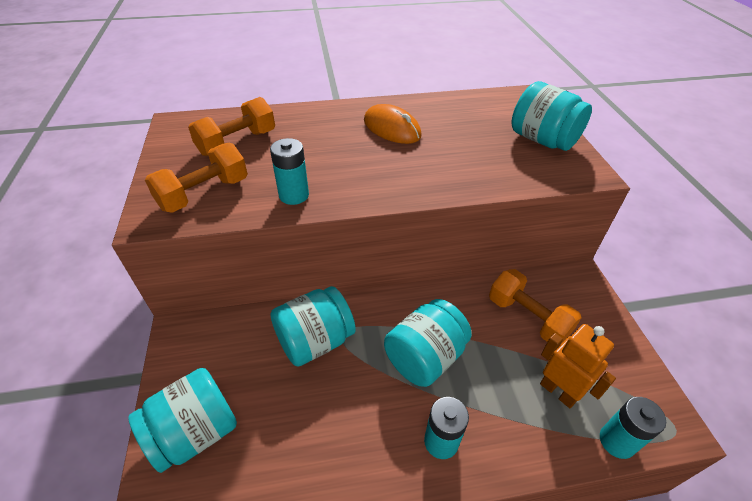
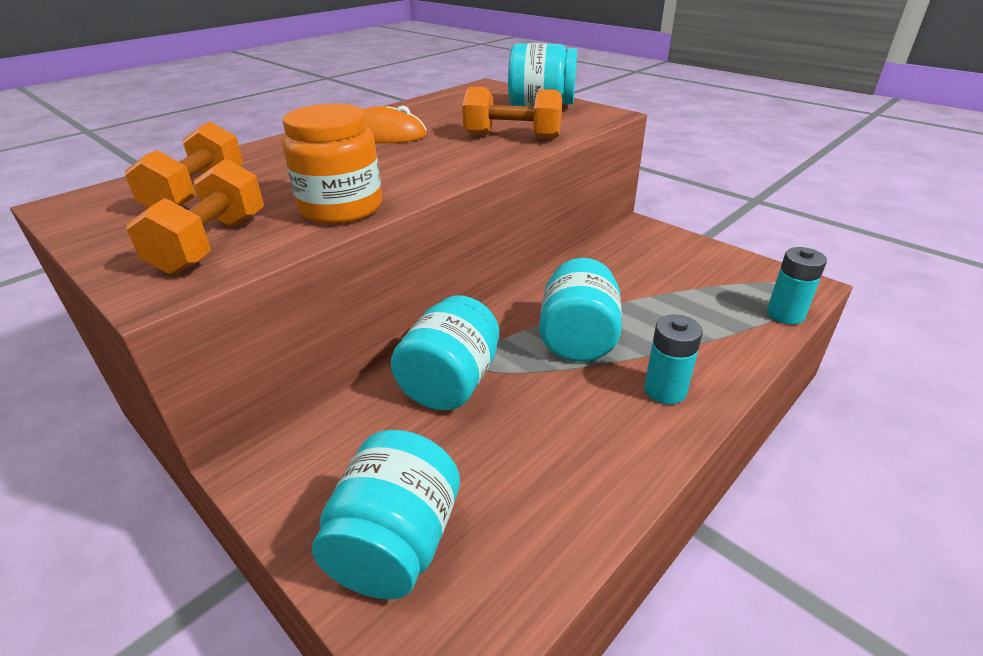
camera: 35 degrees left, 10 degrees down
turquoise battery [270,138,309,205] -> orange jar [282,103,382,224]
orange dumbbell [489,269,582,345] -> orange dumbbell moved to [462,87,562,139]
orange robot [540,324,616,408] -> none

